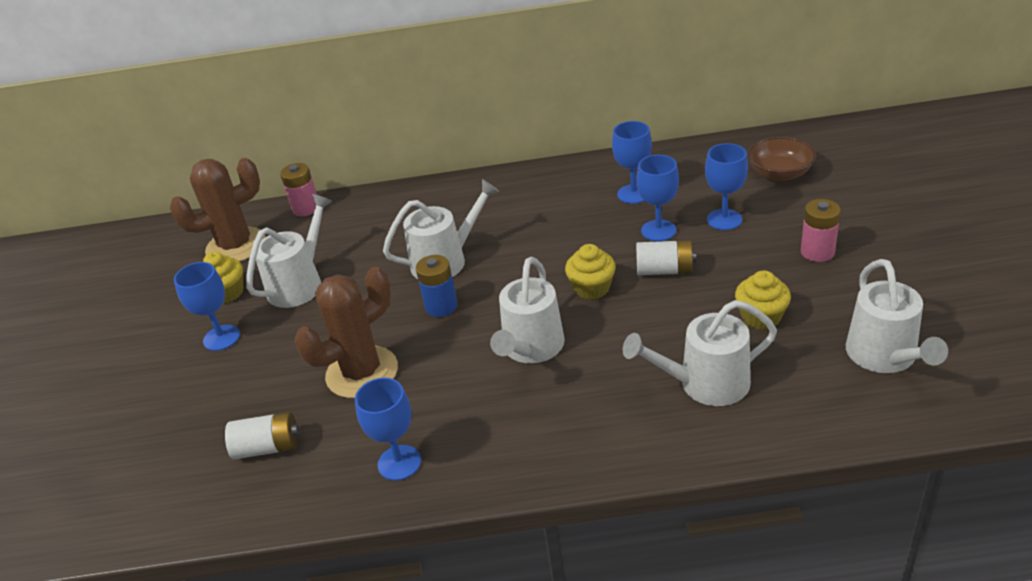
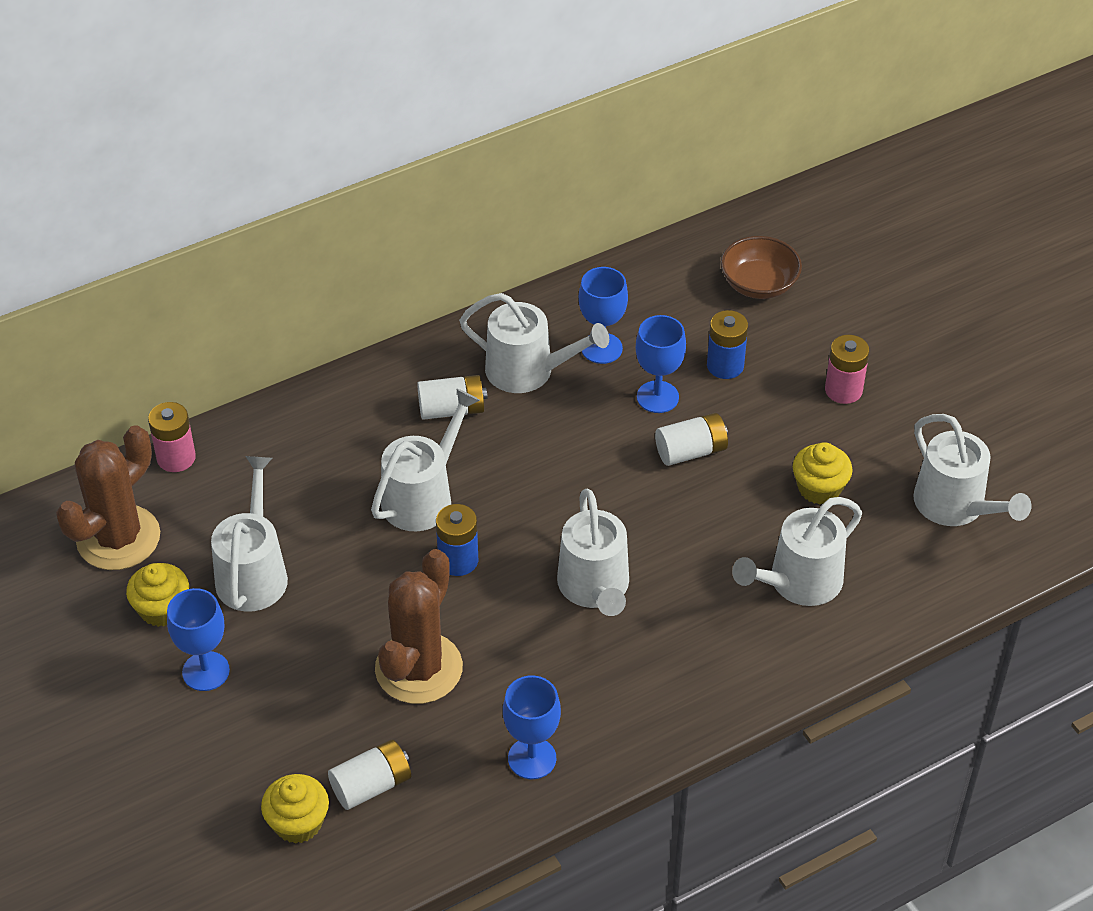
camera: 30 degrees left, 10 degrees up
yellow cupcake [565,244,616,300] -> yellow cupcake moved to [261,774,329,844]
blue goblet [705,143,748,230] -> blue battery [707,310,748,379]
none -> white battery [417,375,488,420]
none -> white watering can [459,293,609,393]

